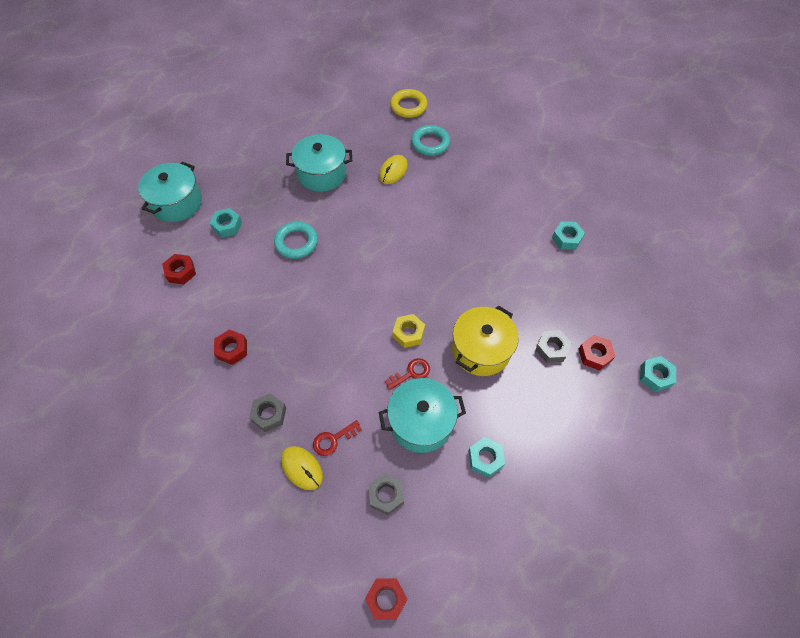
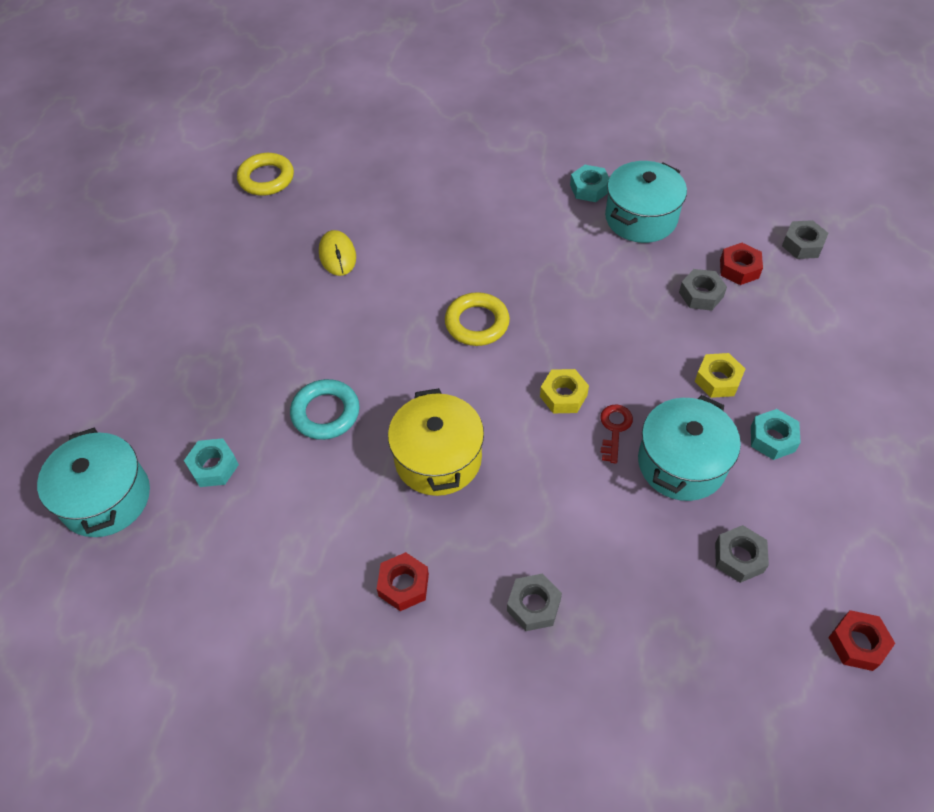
camera: 45 degrees left, 5 degrees down
red nut [162,254,196,285] -> none
yellow mouse [281,446,323,490] -> none
turquoise pot [286,134,352,192] -> turquoise pot moved to [605,161,687,243]
red key [313,420,362,456] -> none
turquoise ring [411,125,450,156] -> none
yellow pot [452,305,519,376] -> yellow pot moved to [388,388,484,496]
turquoise nut [640,356,676,392] -> grey nut [782,220,828,259]
none -> yellow ring [445,292,510,346]
none -> yellow nut [695,353,745,398]

